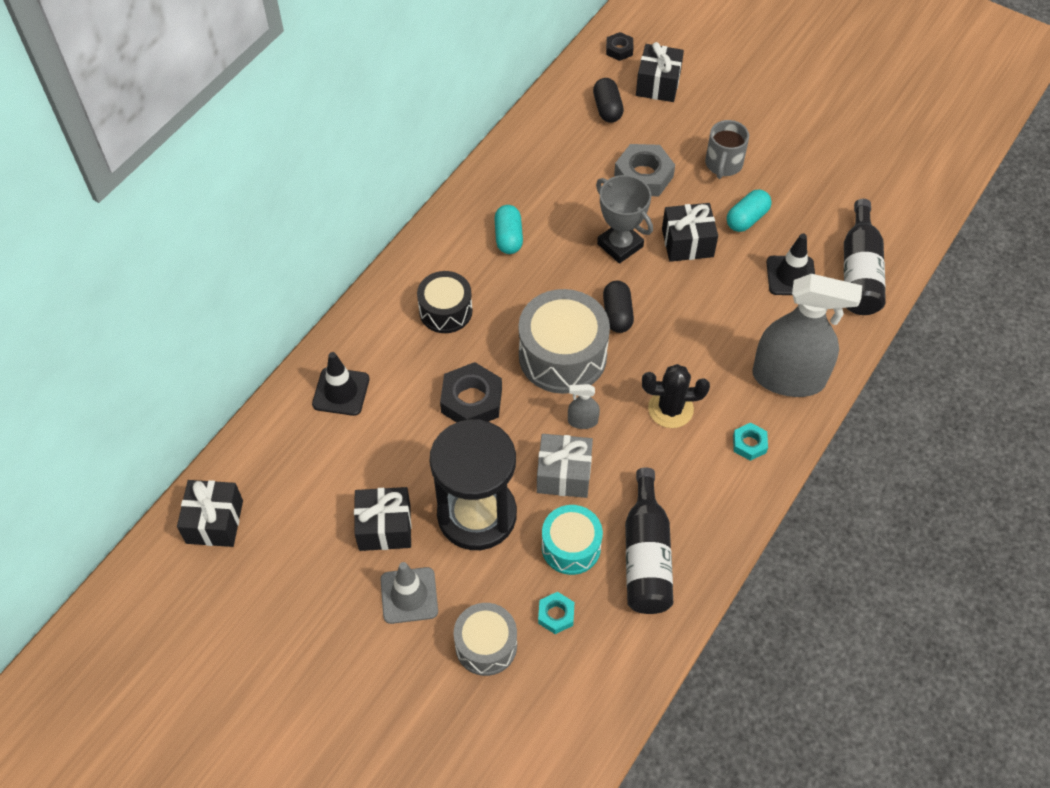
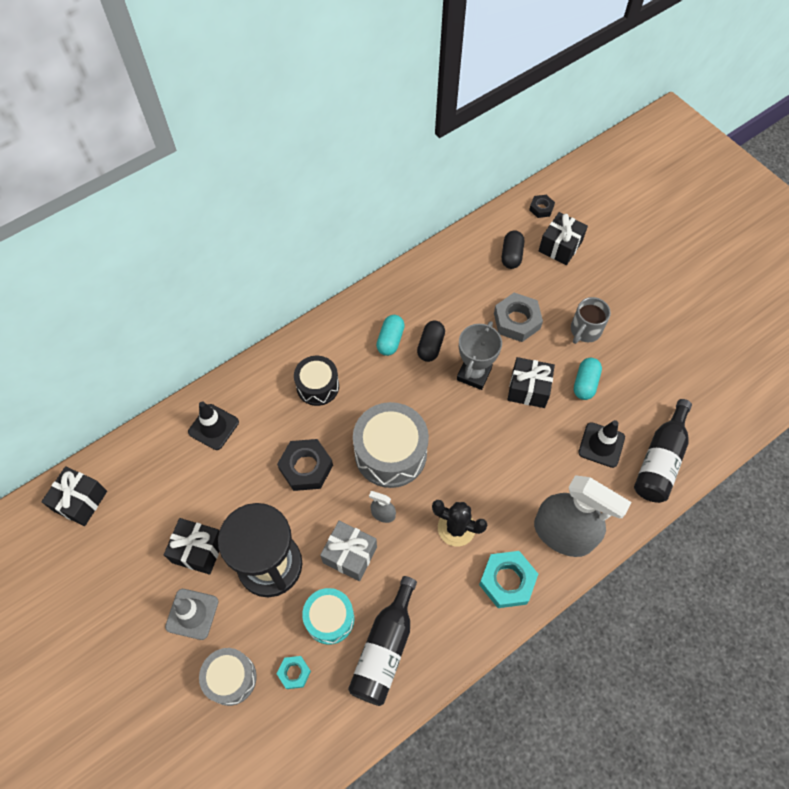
camera: 20 degrees right, 5 degrees up
grey trophy [596,175,653,263] -> grey trophy turned 45 degrees clockwise [457,321,502,390]
black capsule [603,281,634,333] -> black capsule moved to [417,321,445,362]
turquoise capsule [727,189,771,232] -> turquoise capsule turned 45 degrees counterclockwise [574,358,602,400]
turquoise nut [733,423,768,461] -> turquoise nut [479,551,538,608], size x1.82

